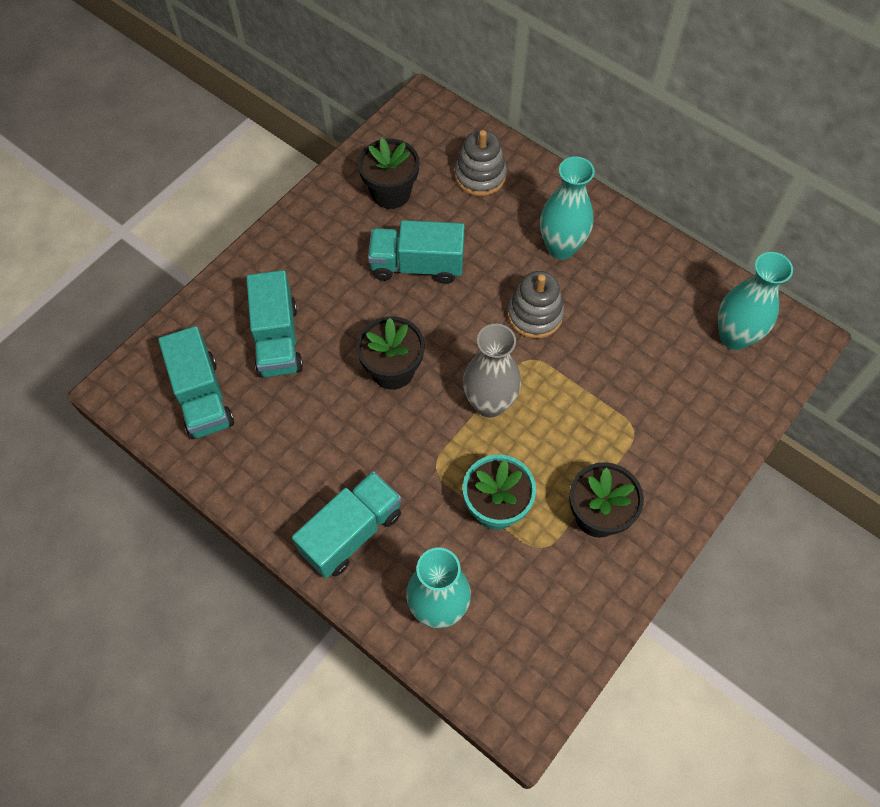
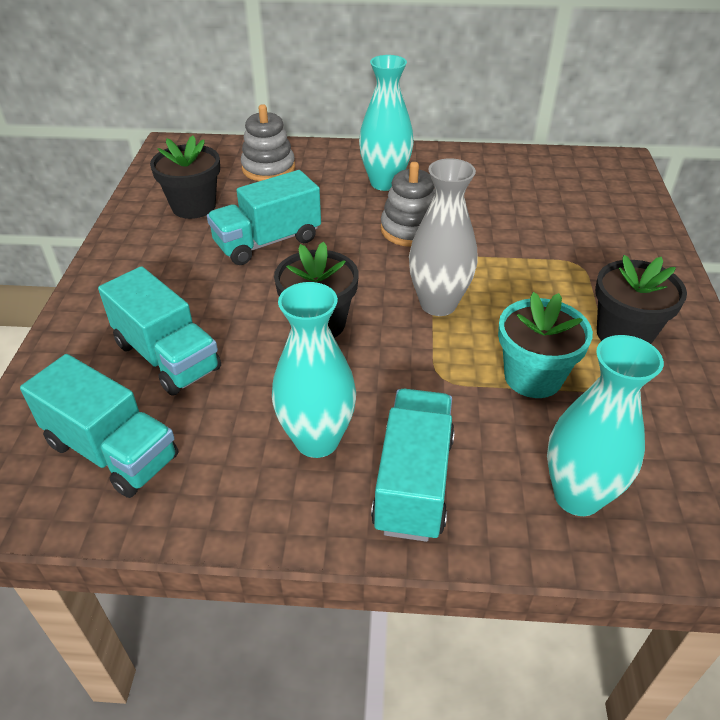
camera: 35 degrees left, 20 degrees down
turquoise vase [718,252,793,350] -> turquoise vase moved to [272,282,356,458]

